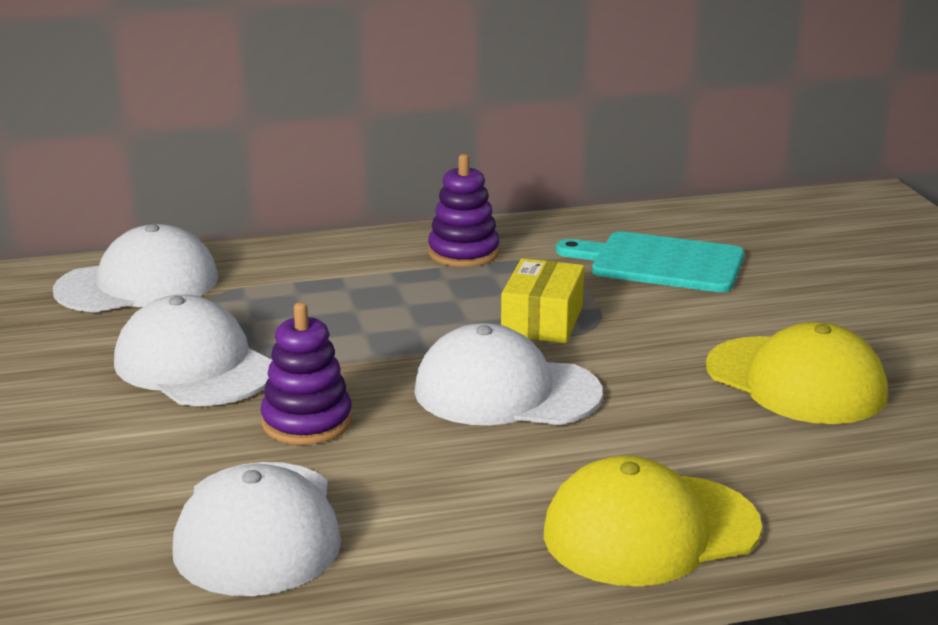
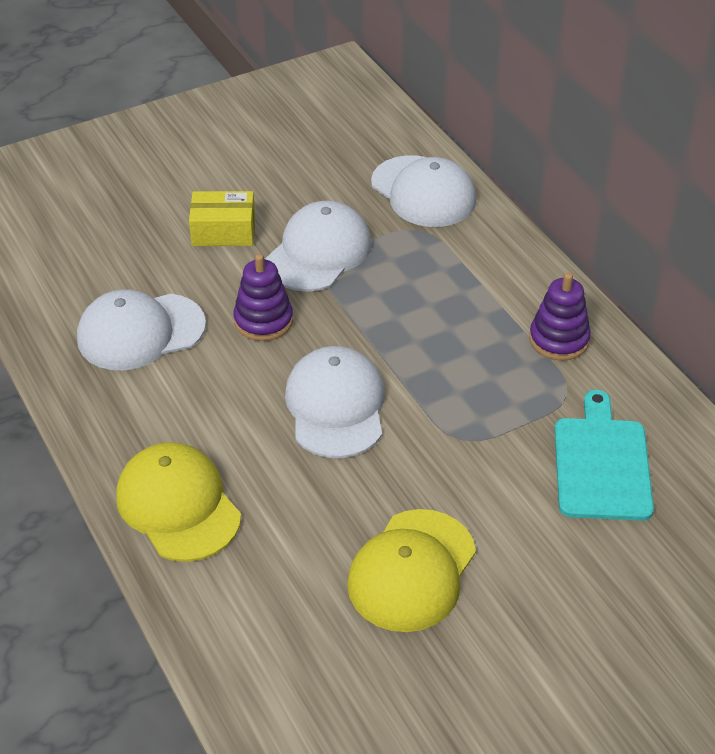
camera: 75 degrees right, 20 degrees up
yellow box [501,258,584,343] -> yellow box moved to [189,191,255,246]

